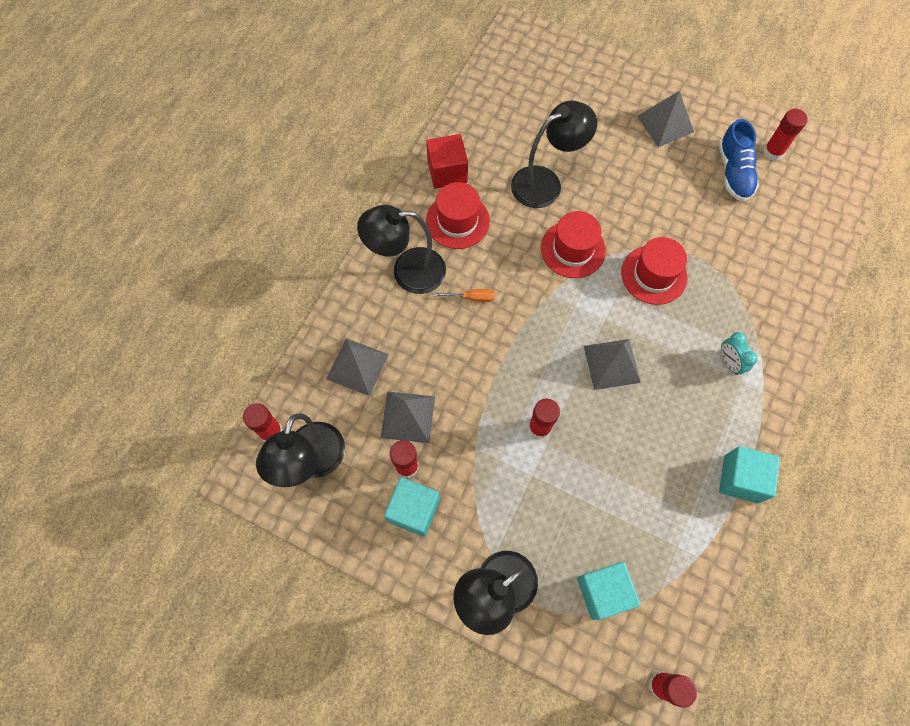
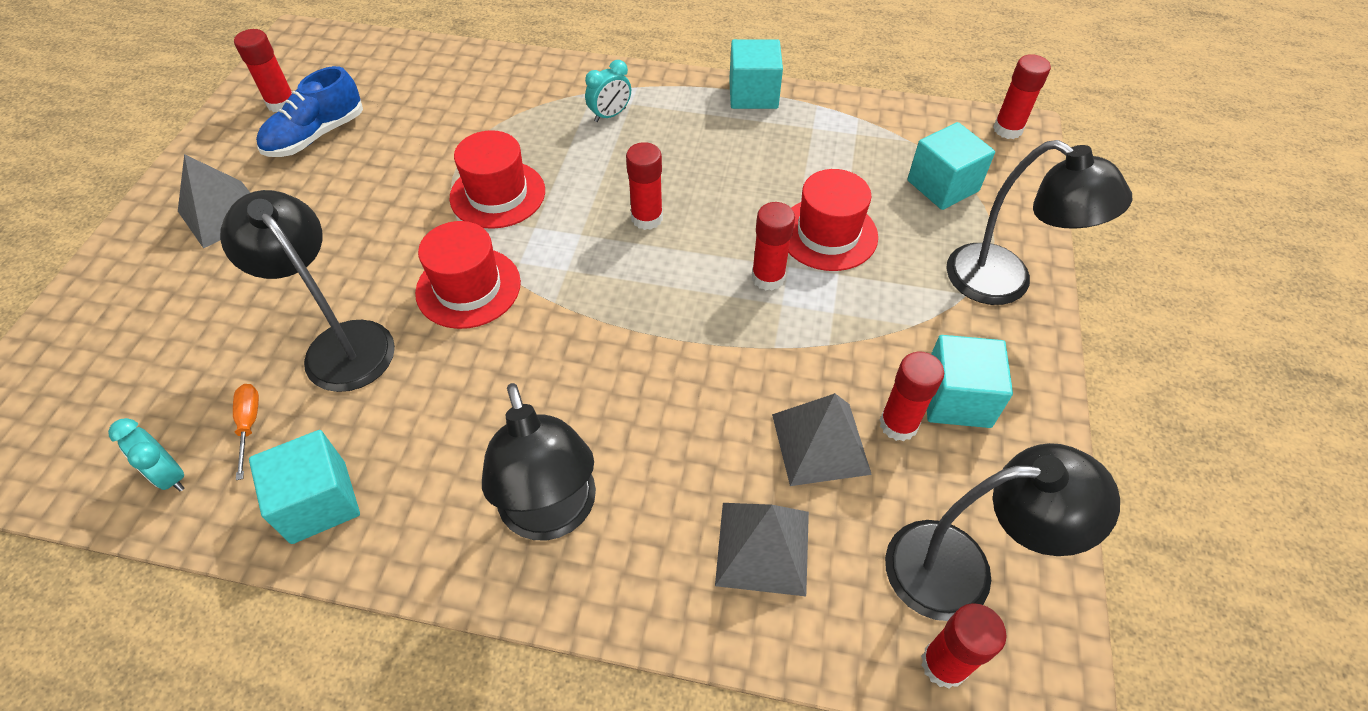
camera: 105 degrees left, 15 degrees down
red cube [426,134,468,189] -> turquoise cube [249,430,360,544]
red hat [426,182,490,249] -> red hat moved to [788,169,878,271]
orange screwdriver [433,289,494,302] -> orange screwdriver moved to [233,384,259,480]
grey pyramid [584,339,641,390] -> red glue stick [626,142,663,230]
blue shoe [719,119,759,201] -> blue shoe turned 150 degrees clockwise [256,66,363,157]
none -> turquoise clock [108,418,185,492]

